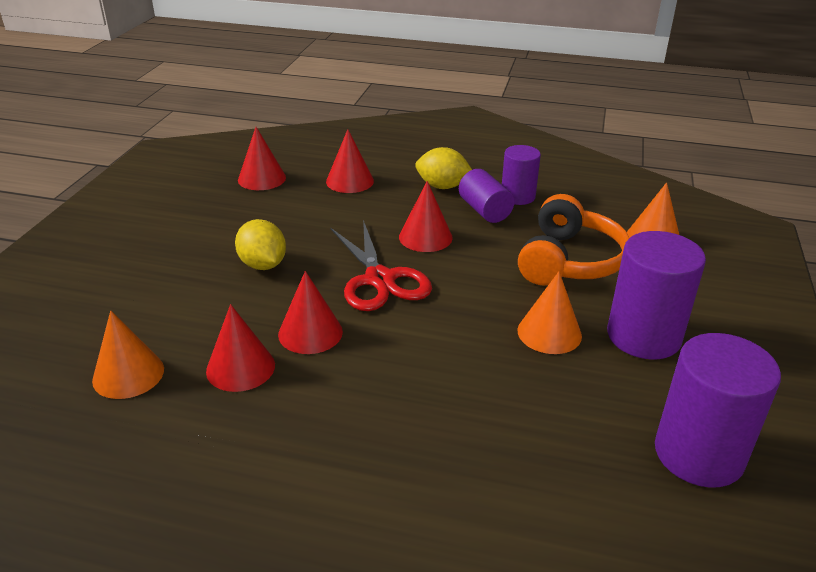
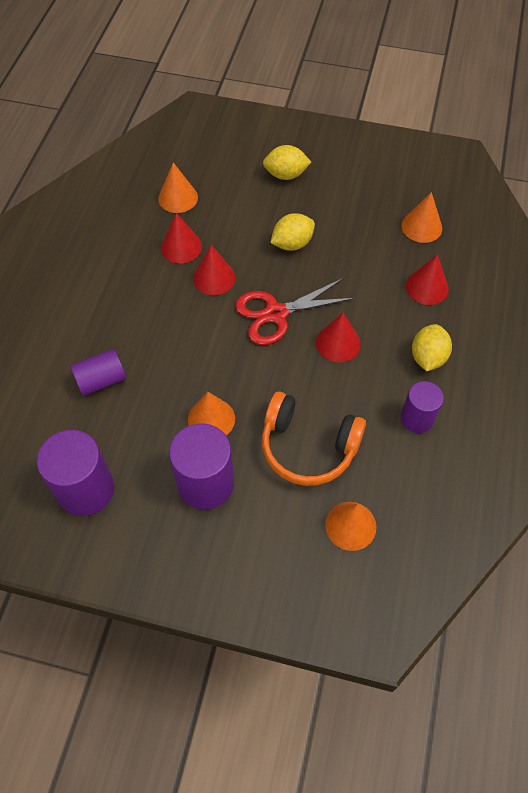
camera: 90 degrees right, 25 degrees up
red cone [238,127,286,190] -> orange cone [402,192,442,243]
purple cylinder [459,169,515,223] -> purple cylinder moved to [70,349,126,396]
none -> yellow lemon [263,145,311,180]

